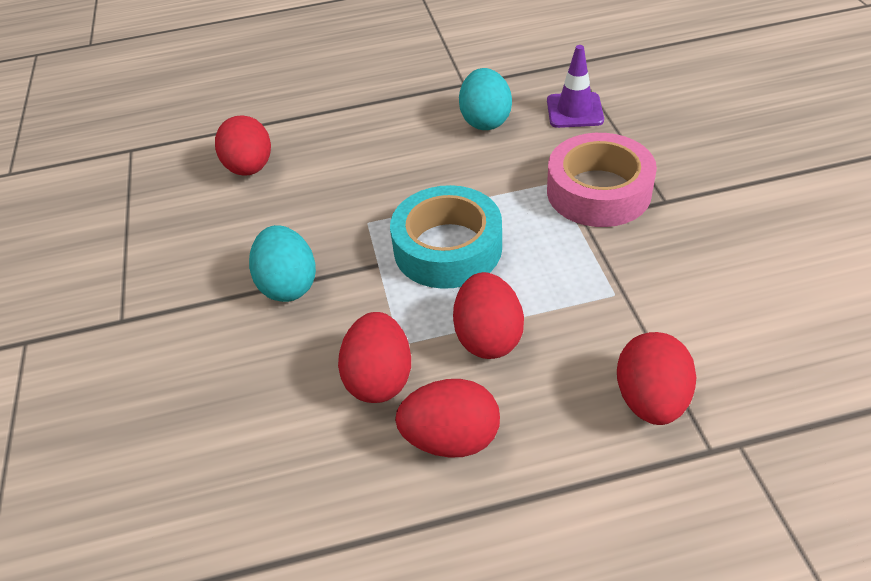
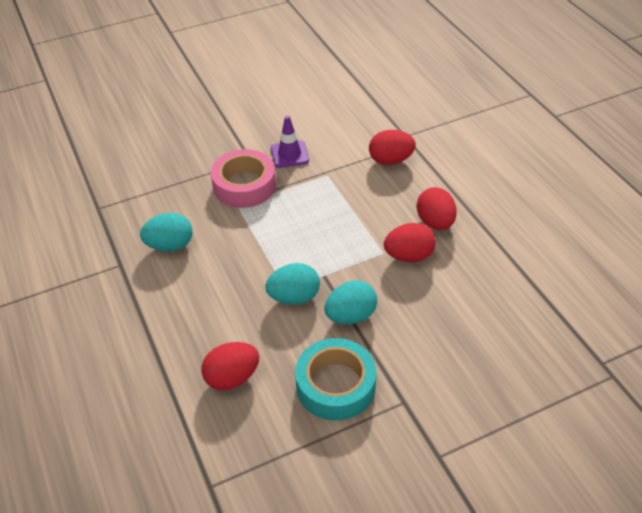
camera: 105 degrees left, 0 degrees up
turquoise tape [390,185,502,289] -> turquoise tape moved to [295,338,376,421]
red egg [453,272,524,359] -> none
purple traffic cone [547,45,604,128] -> purple traffic cone moved to [271,116,309,168]
none -> turquoise egg [265,263,320,305]

